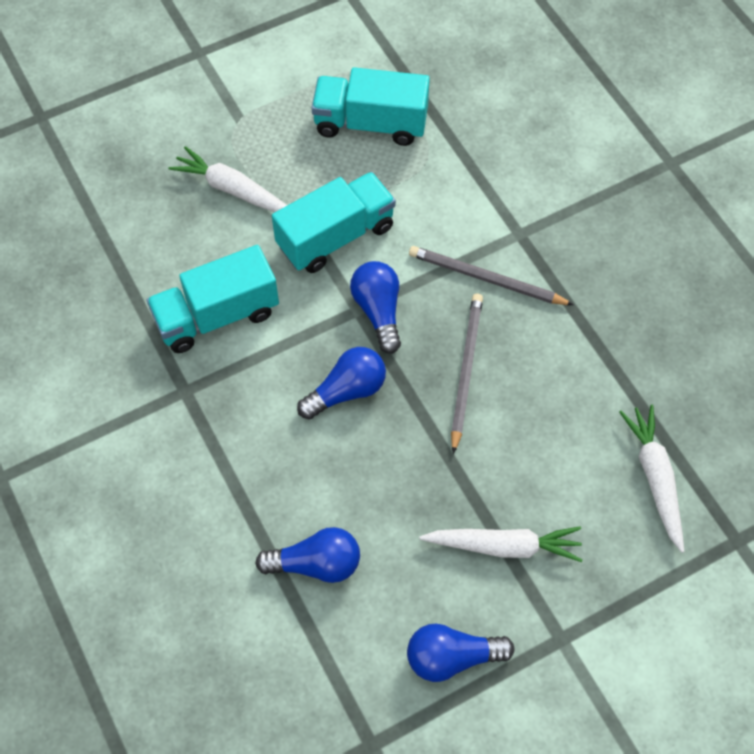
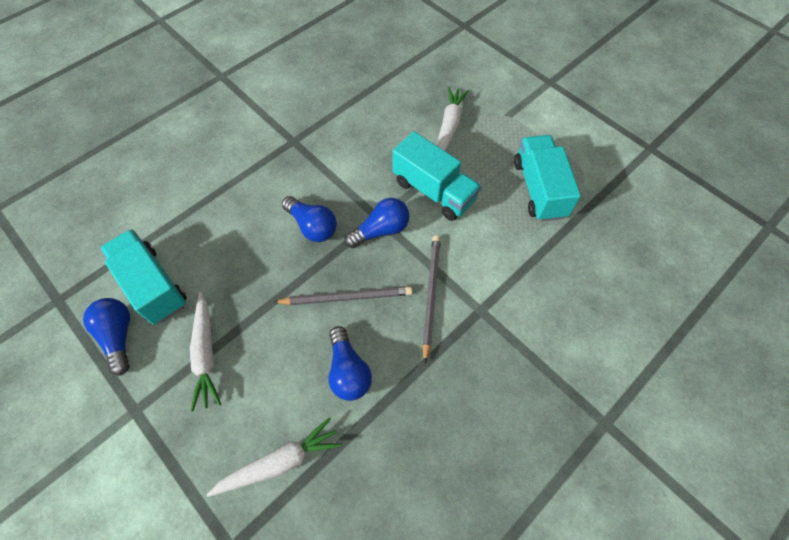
camera: 75 degrees right, 0 degrees up
turquoise truck [147,245,279,353] -> turquoise truck moved to [100,229,187,325]
blue light bulb [255,527,360,583] -> blue light bulb moved to [329,326,372,401]

